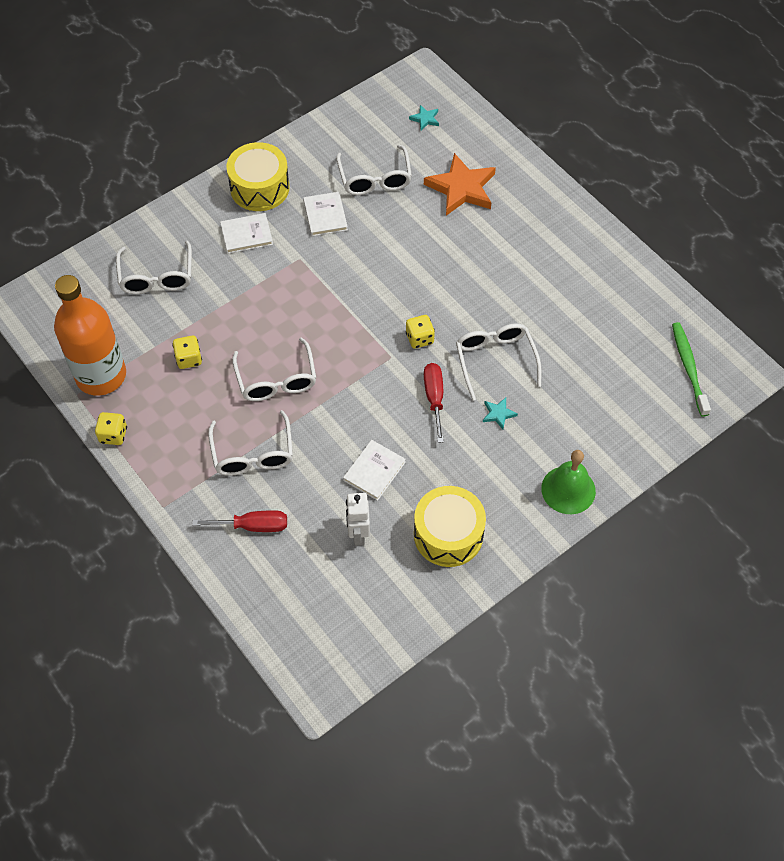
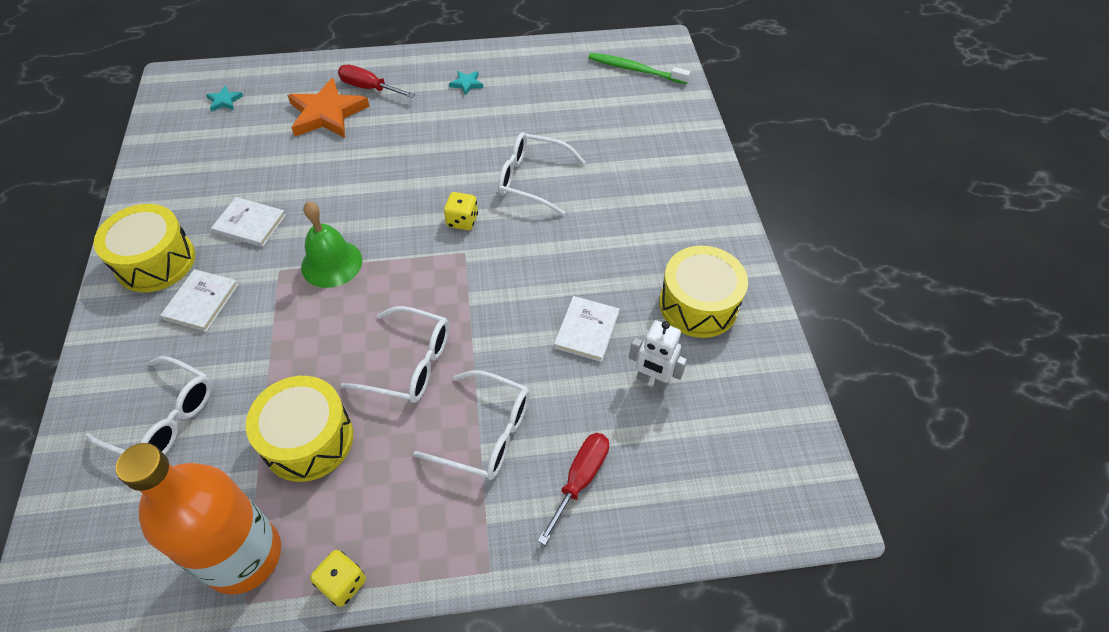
camera: 60 degrees left, 5 degrees down
yellow dice [172,336,202,369] -> yellow drum [246,376,353,482]
white glasses [336,145,412,195] -> none
white book [343,440,406,501] -> white book turned 45 degrees clockwise [554,296,619,362]
red screwdriver [424,363,444,443] -> red screwdriver moved to [338,64,415,98]
turquoise star [483,398,518,429] -> turquoise star moved to [449,71,483,96]
green bell [541,450,596,514] -> green bell moved to [301,201,362,288]

